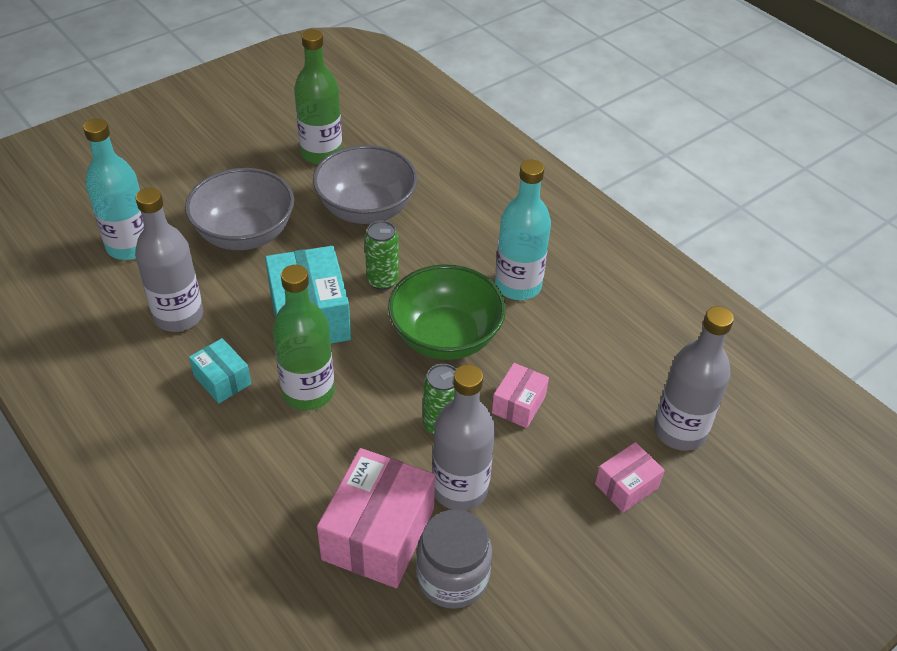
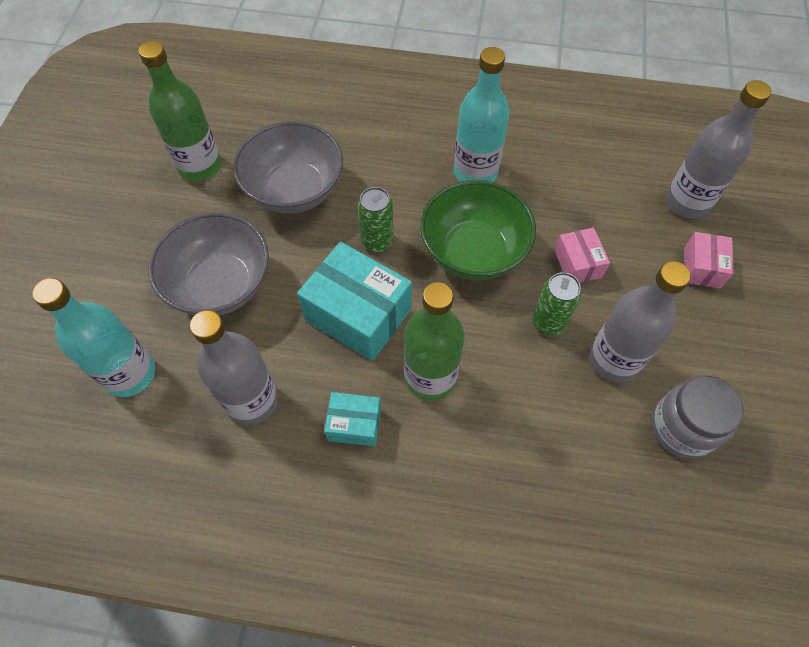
camera: 40 degrees left, 15 degrees up
pink box [317,448,435,588] -> none

